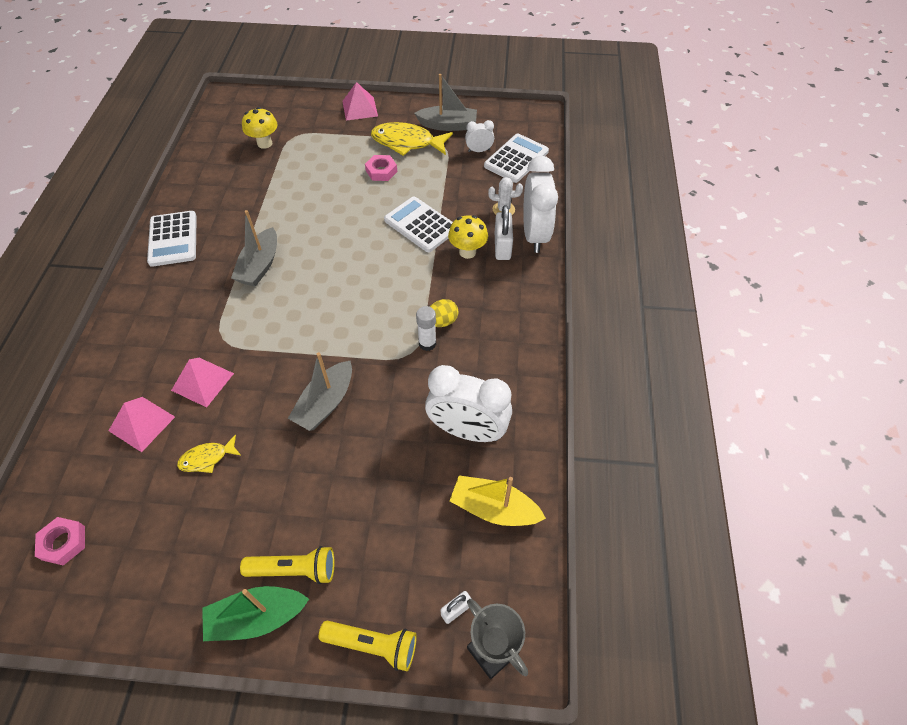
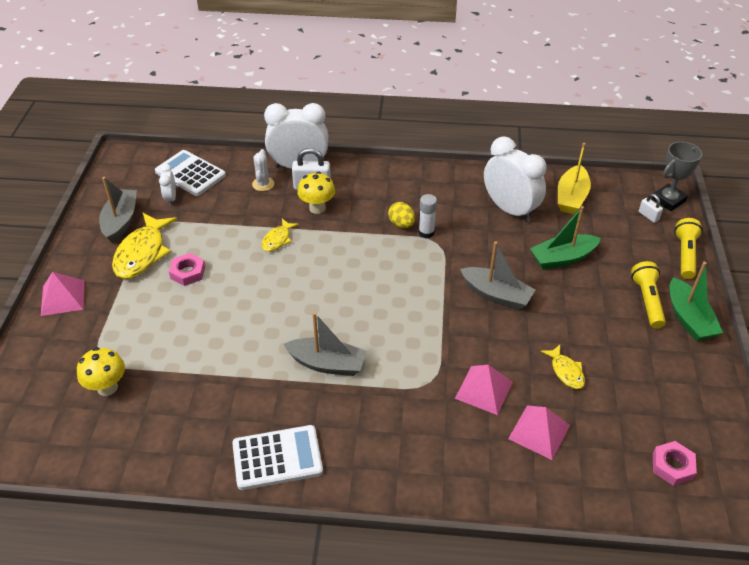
camera: 90 degrees left, 10 degrees down
white calculator [384,196,453,252] -> yellow fish [261,219,299,252]
white clock [425,365,512,442] -> white clock turned 60 degrees counterclockwise [484,136,547,222]
none -> green boat [530,206,601,270]

